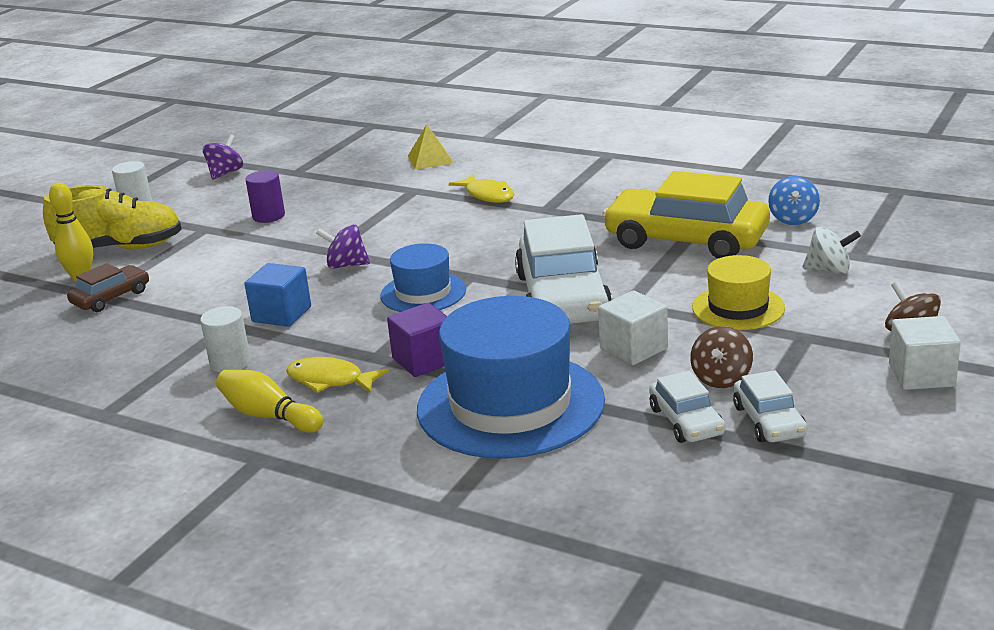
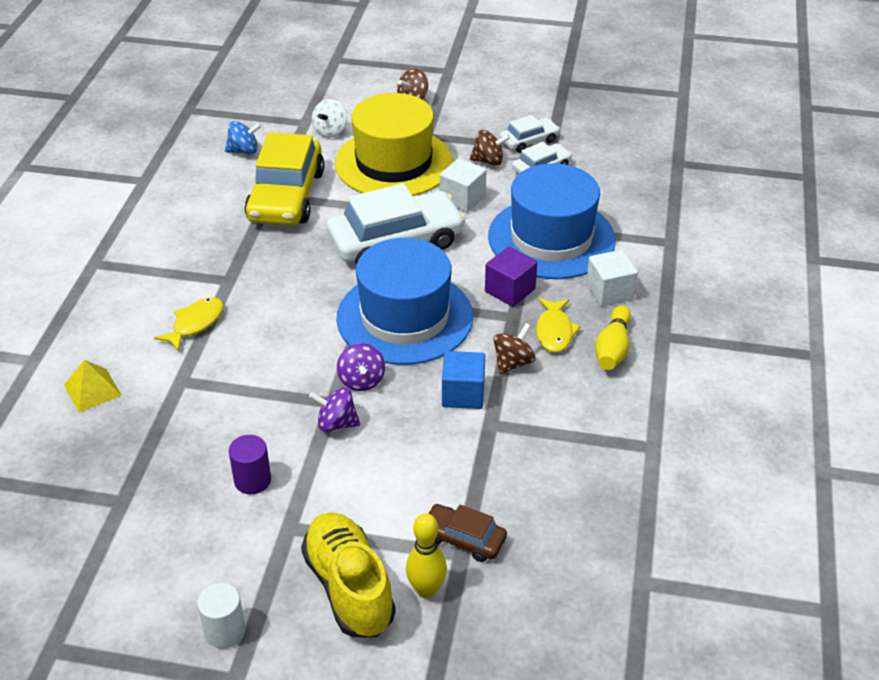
camera: 110 degrees left, 15 degrees up
white cylinder [200,306,251,373] -> none
purple spinning top [203,134,243,180] -> purple spinning top moved to [309,387,360,432]
blue hat [380,243,466,312] -> blue hat [336,238,473,365], size x1.86
yellow hat [692,255,785,330] -> yellow hat [335,93,453,196], size x1.86
white spinning top [802,227,861,274] -> white spinning top turned 150 degrees counterclockwise [312,99,347,138]
white cube [889,316,961,390] -> white cube moved to [586,250,638,307]
none -> brown spinning top [493,323,536,374]

